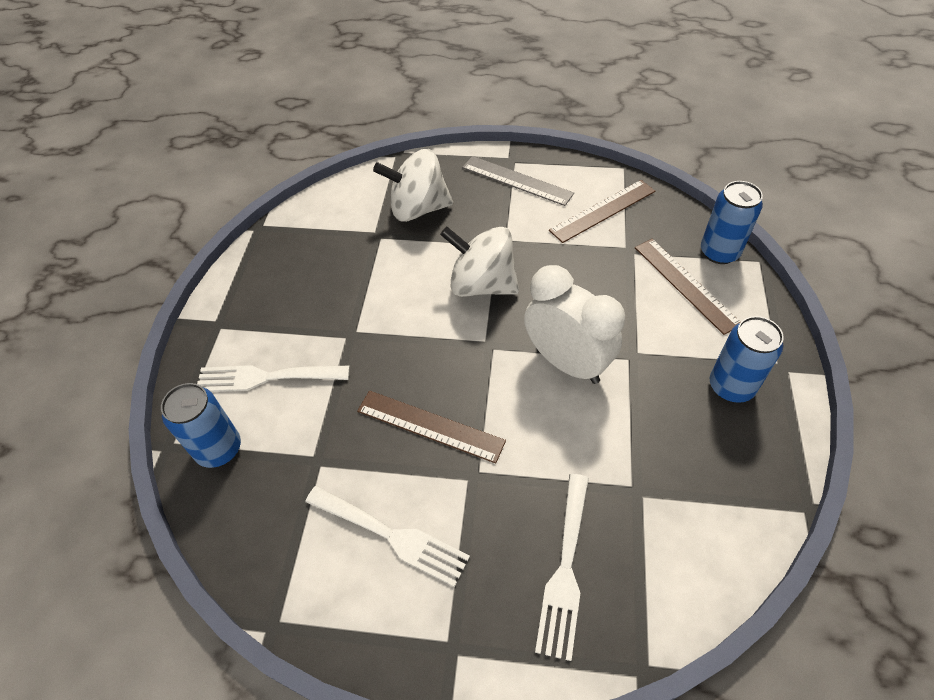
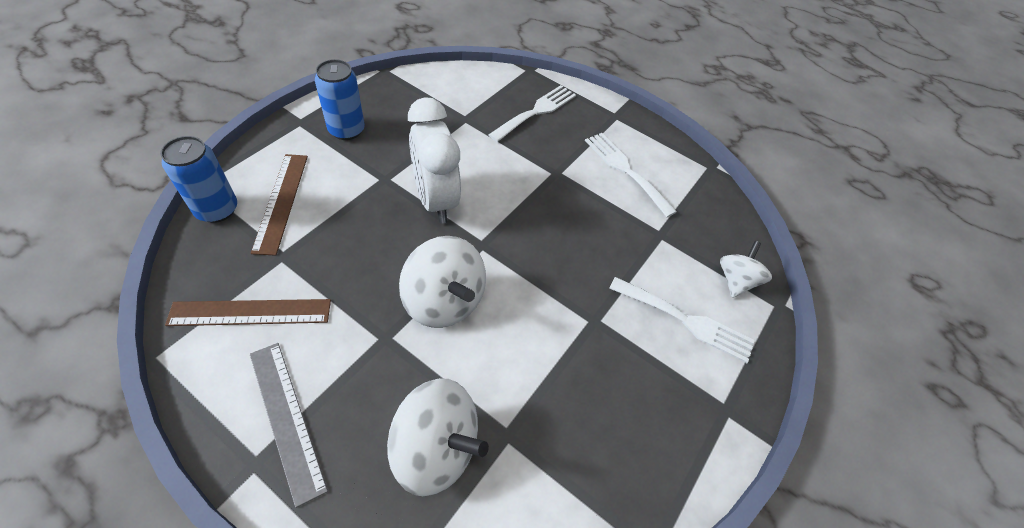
camera: 160 degrees left, 0 degrees up
blue can [161,383,241,468] -> white spinning top [720,241,772,298]
brown ruler [357,391,506,464] -> none

